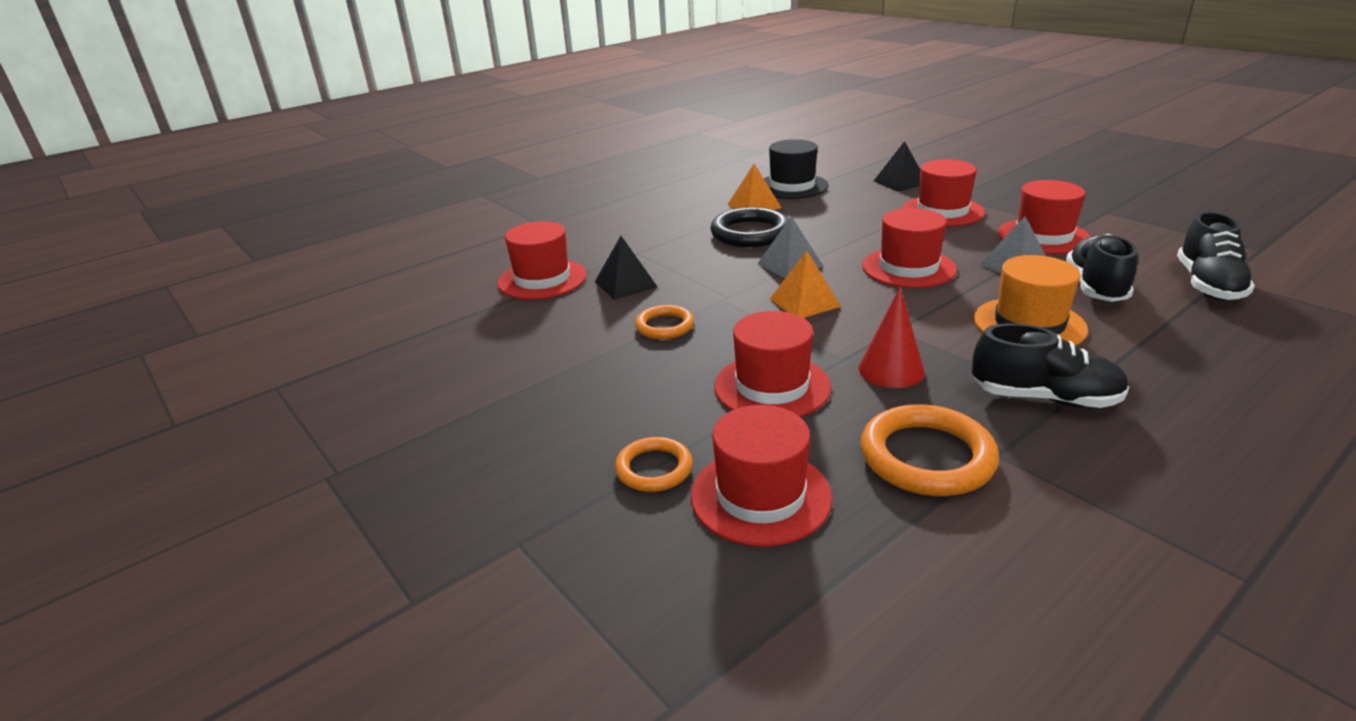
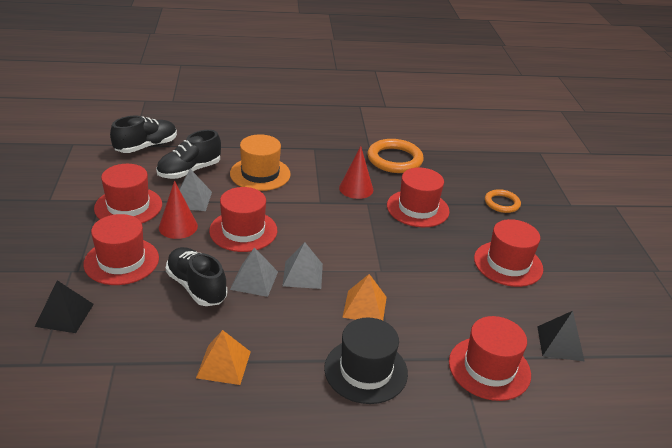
camera: 150 degrees left, 5 degrees up
black pyramid [595,236,657,300] -> black pyramid moved to [537,311,585,362]
orange ring [635,305,694,339] -> none
red hat [691,405,832,547] -> red hat moved to [474,219,543,287]
black ring [711,207,789,247] -> none
black hat [764,139,829,199] -> black hat moved to [324,318,408,404]
orange pyramid [770,251,841,318] -> orange pyramid moved to [342,274,387,320]
black shoe [972,323,1129,408] -> black shoe moved to [166,247,227,306]
none -> red cone [159,181,198,239]
none -> grey pyramid [230,247,278,297]

